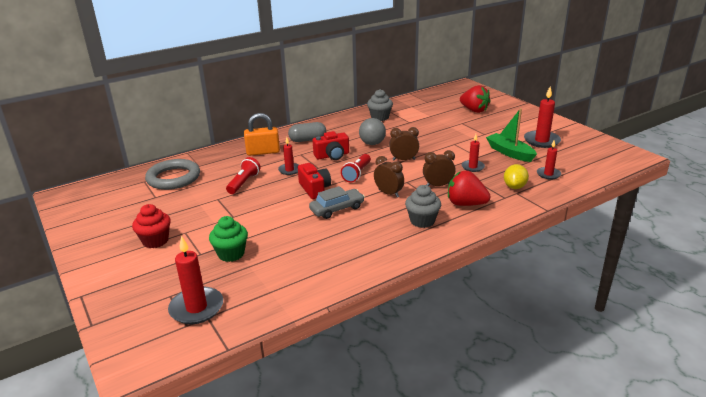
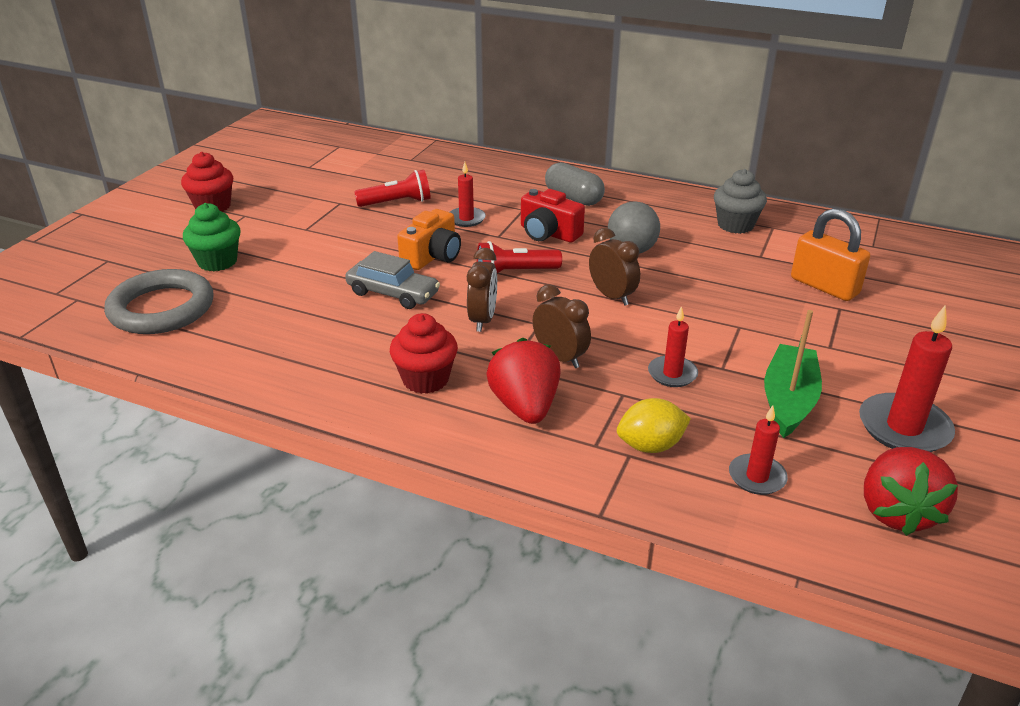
camera: 55 degrees right, 5 degrees up
grey ring [145,159,200,190] -> grey ring moved to [104,269,213,334]
red candle [168,236,223,324] -> none
orange padlock [244,113,280,156] -> orange padlock moved to [791,208,870,301]
red camera [298,163,331,199] -> orange camera [397,209,461,270]
grey cupcake [405,185,441,228] -> red cupcake [390,313,458,394]
red strawberry [460,85,491,113] -> red strawberry moved to [864,447,958,536]

